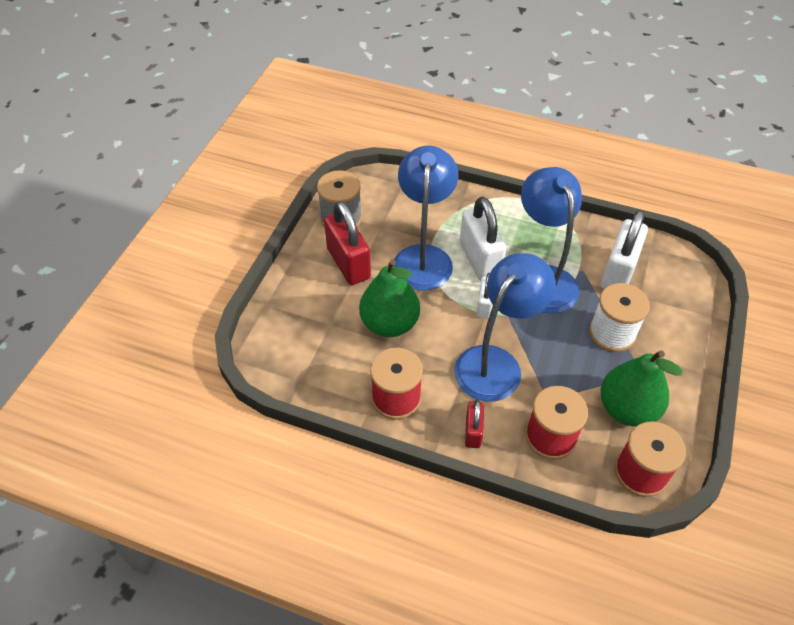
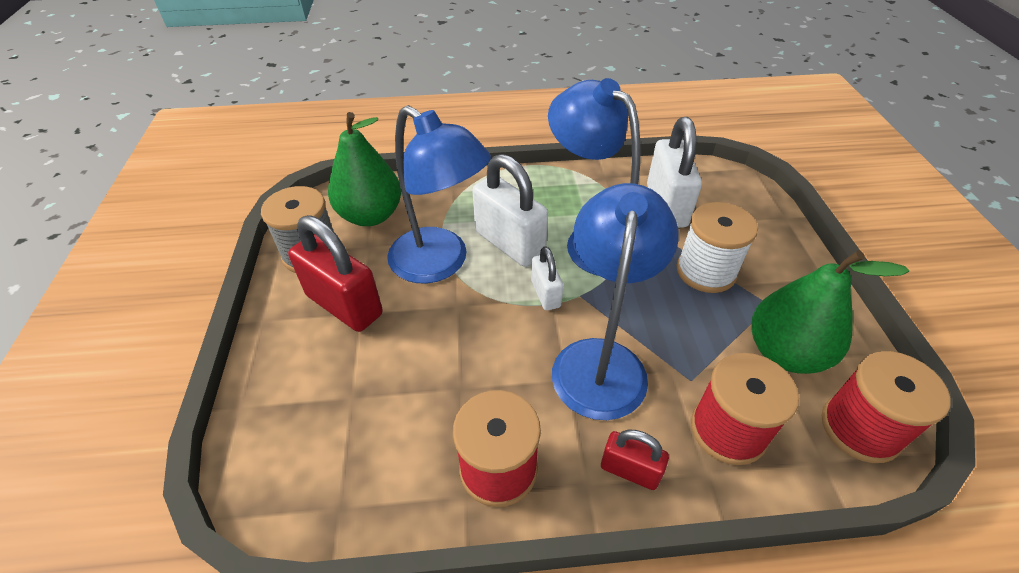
camera: 25 degrees left, 5 degrees down
green pear [359,260,420,337] -> green pear moved to [328,112,401,226]
blue lamp [394,146,459,291] -> blue lamp turned 150 degrees clockwise [387,105,491,284]
red padlock [465,400,484,448] -> red padlock turned 45 degrees counterclockwise [601,429,669,490]

